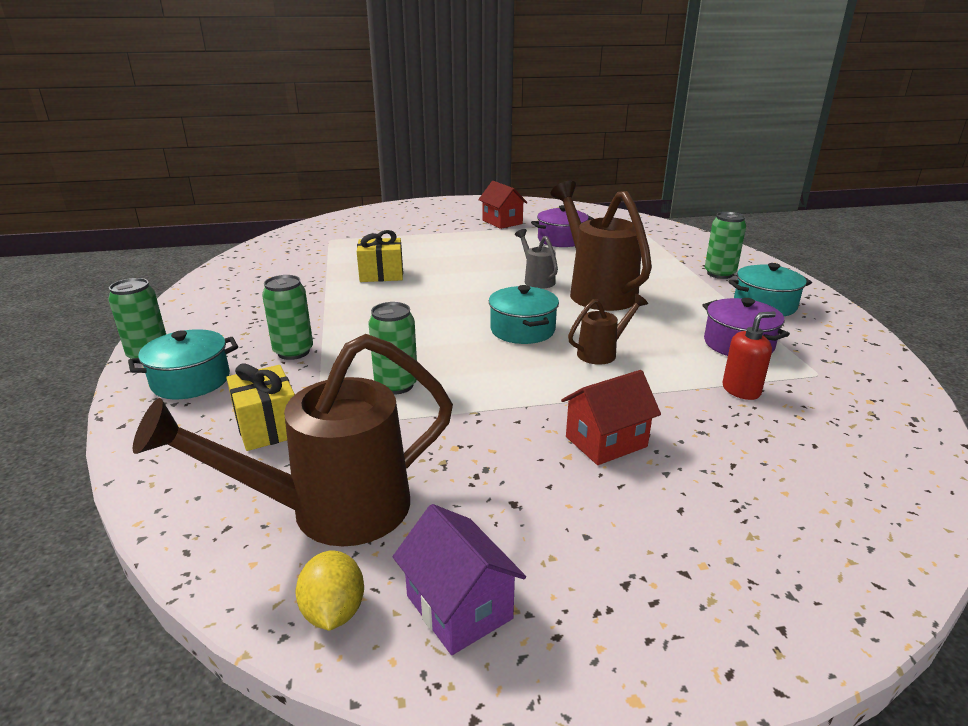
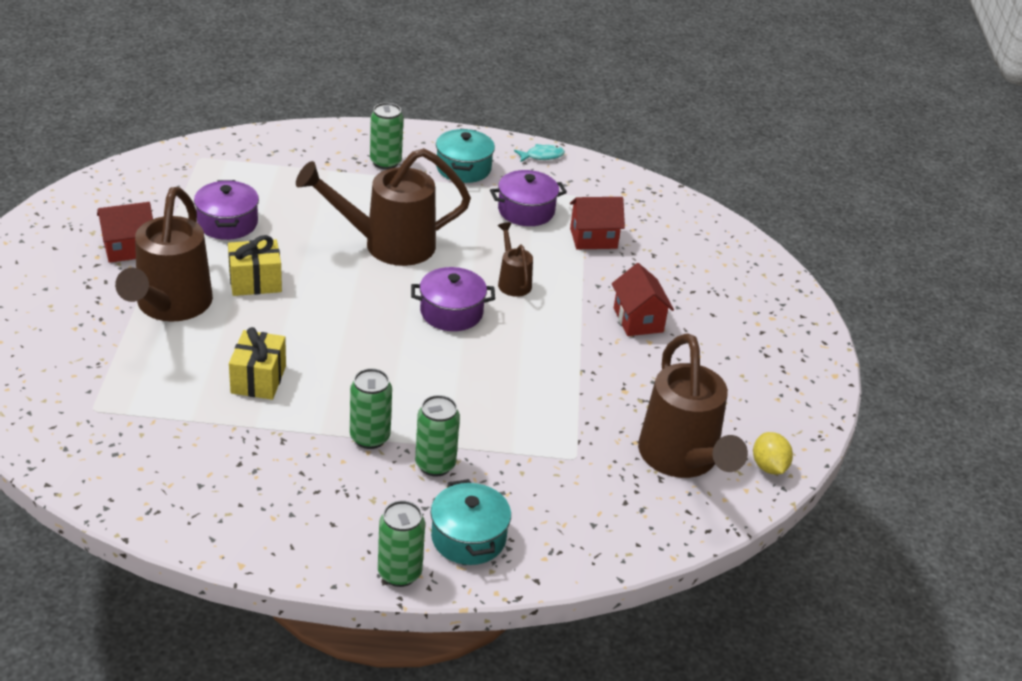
camera: 80 degrees left, 10 degrees up
yellow gift [226,363,295,451] -> yellow gift moved to [228,235,282,296]
yellow lemon [296,550,364,631] -> yellow lemon turned 75 degrees clockwise [753,432,793,474]
green can [368,302,417,394] -> green can moved to [350,368,392,449]
purple house [393,504,526,655] -> none
turquoise pot [489,285,559,344] -> purple pot [411,267,495,331]
grey watering can [515,229,558,289] -> none
red soap dispenser [722,311,776,400] -> red house [570,197,625,249]
none -> brown watering can [115,187,213,322]
none -> turquoise fish [514,144,565,163]

